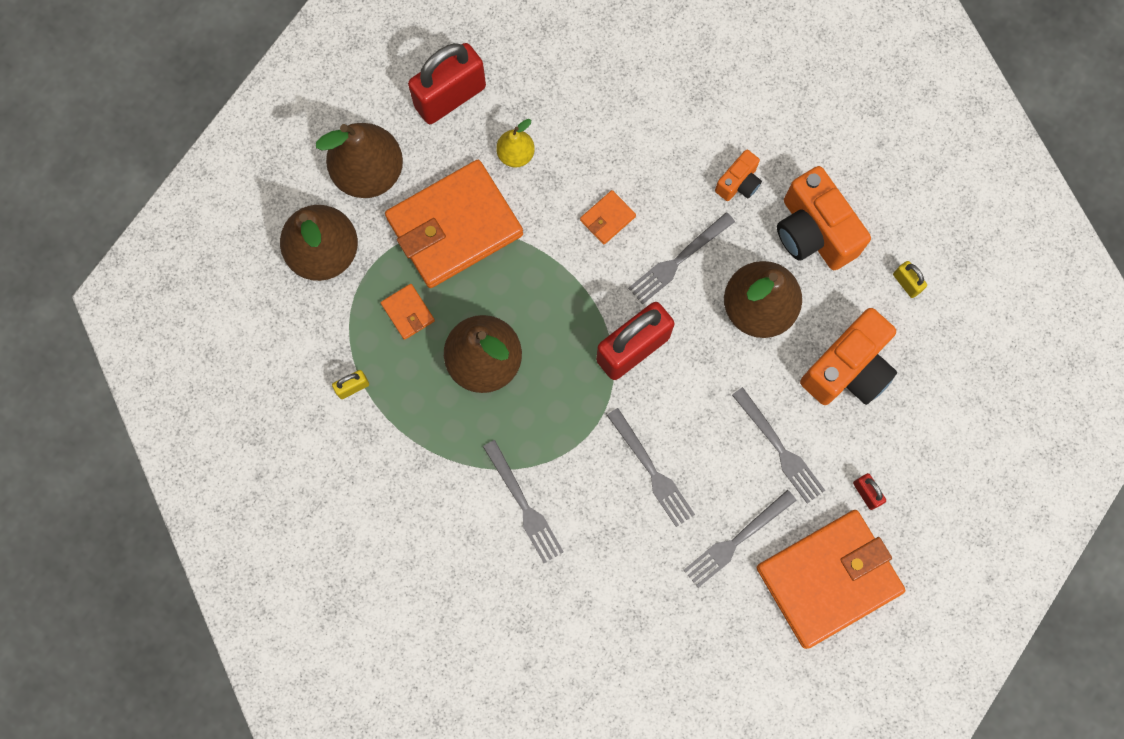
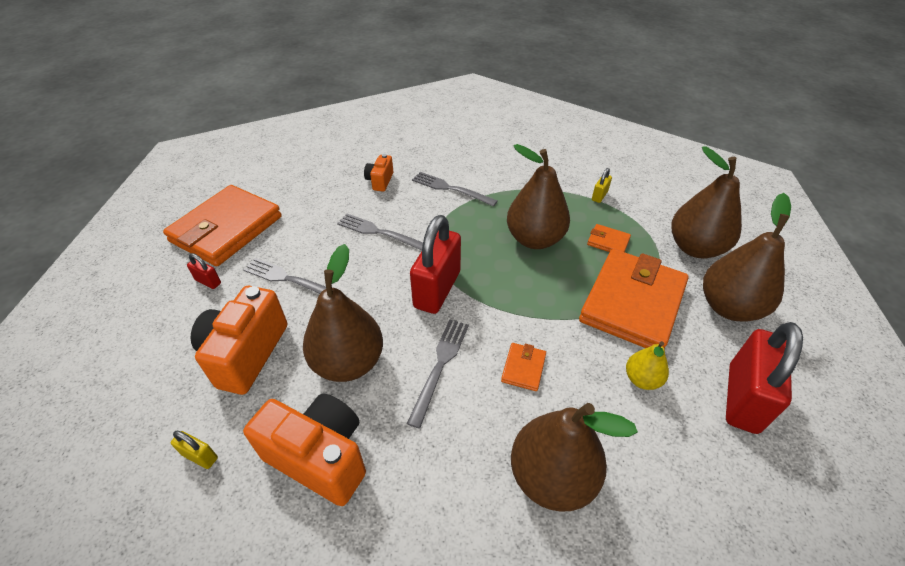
camera: 150 degrees right, 30 degrees down
grey fork [684,490,797,588] -> none
orange camera [715,150,762,201] -> orange camera moved to [364,154,393,191]
none -> brown pear [511,403,638,512]

